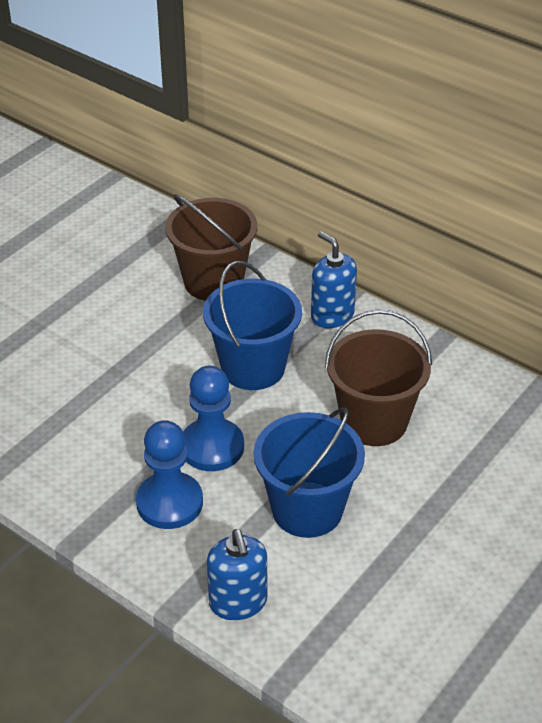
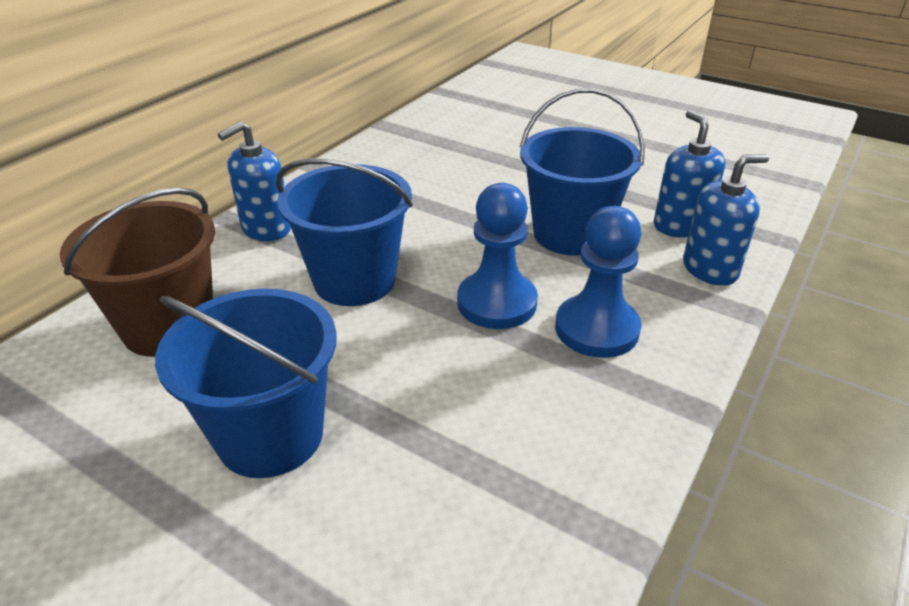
camera: 95 degrees left, 5 degrees down
brown bucket [325,309,432,446] -> none
none -> blue bucket [155,289,337,478]
none -> blue soap dispenser [654,110,726,237]

